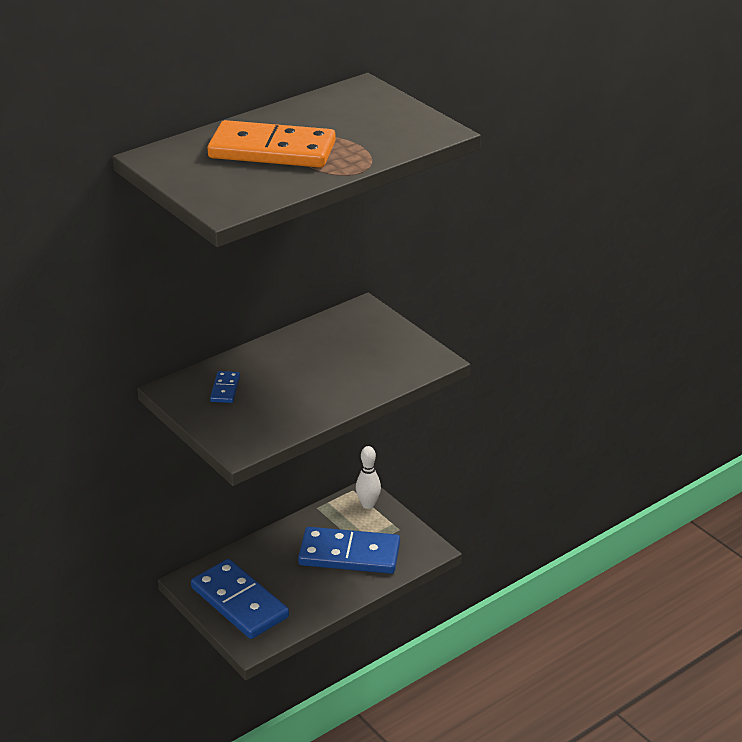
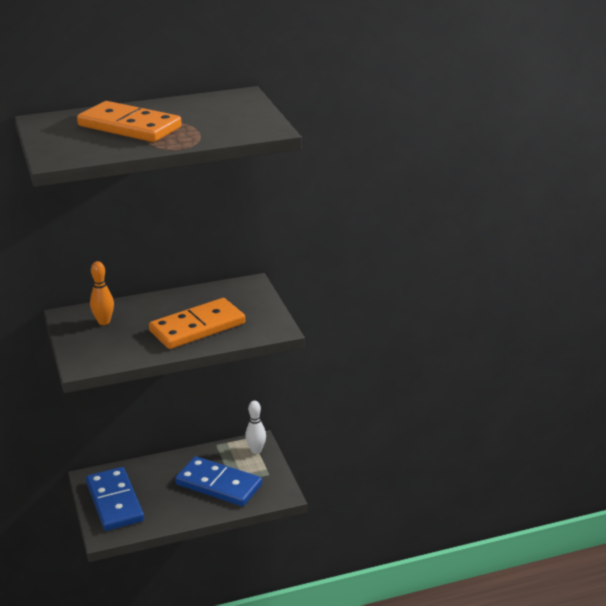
camera: 20 degrees right, 5 degrees down
blue domino [210,371,240,403] -> orange bowling pin [90,261,114,325]
none -> orange domino [149,298,245,349]

